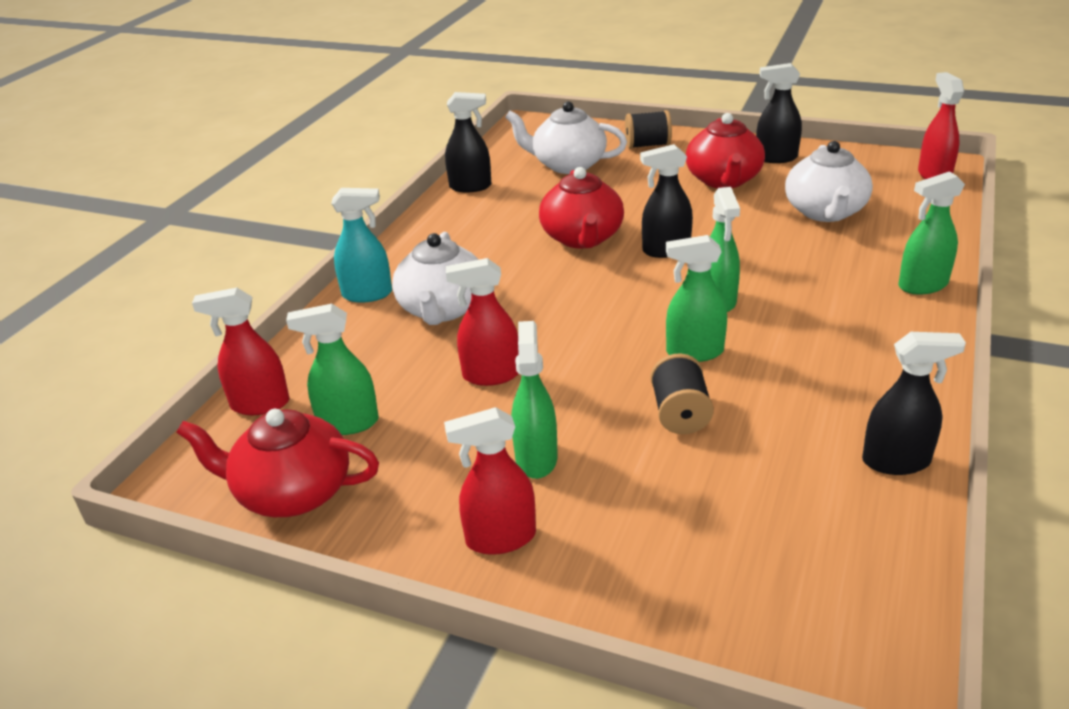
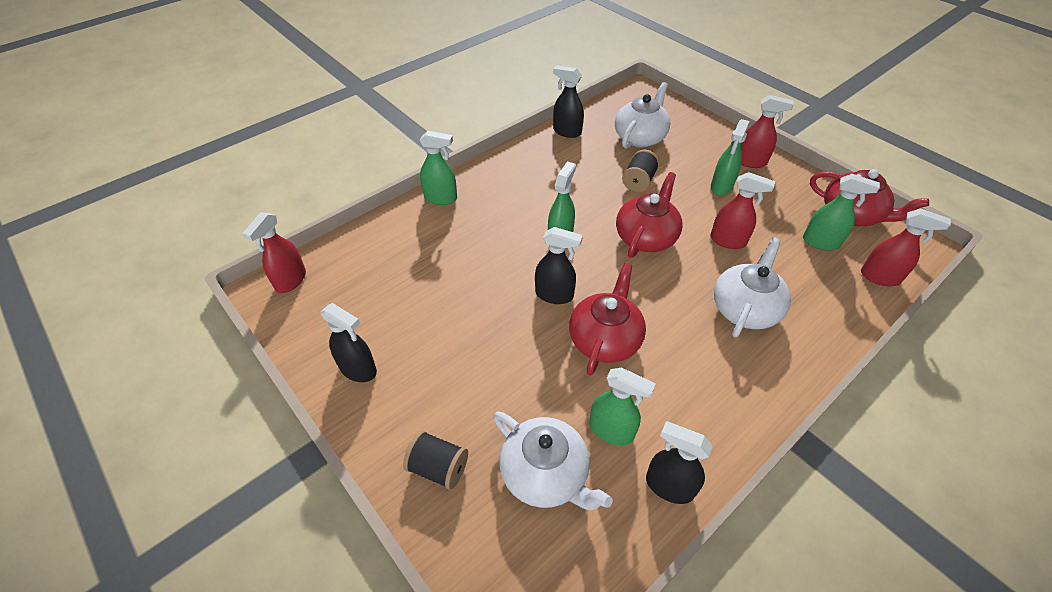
camera: 155 degrees left, 15 degrees up
turquoise spray bottle [331,188,392,303] -> none
green spray bottle [666,235,727,362] -> green spray bottle moved to [590,368,656,445]
red teapot [686,113,765,188] -> red teapot moved to [616,172,682,258]
white teapot [785,141,873,222] -> white teapot moved to [615,82,671,148]

